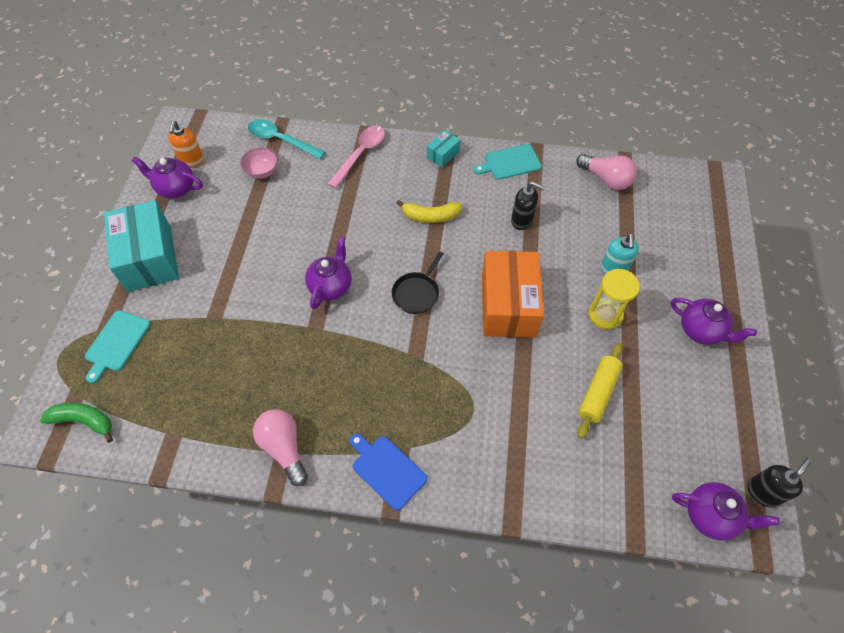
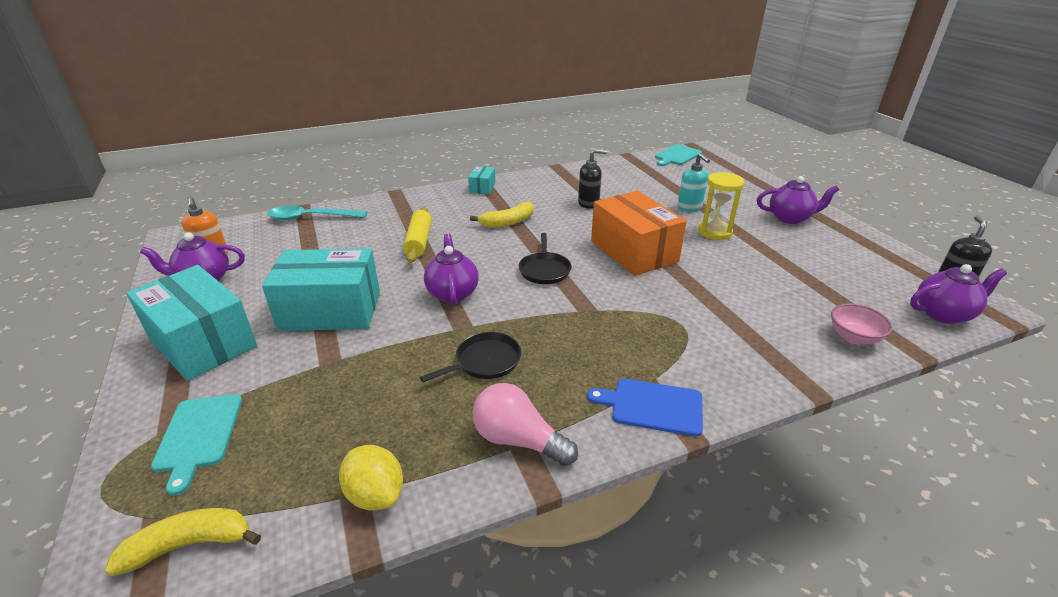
camera: 30 degrees left, 25 degrees down
green banana [40,403,113,442] -> yellow banana [105,508,261,576]
pink bowl [240,147,278,179] -> pink bowl moved to [831,303,893,344]
pink spoon [328,126,385,188] -> none
turquoise cutting board [474,144,542,180] -> turquoise cutting board moved to [655,144,702,166]
pink light bulb [576,154,637,190] -> none
yellow rolling pin [577,342,623,439] -> yellow rolling pin moved to [403,207,432,263]
none -> turquoise box [262,248,380,331]
none -> yellow lemon [339,445,403,511]
none -> black pan [420,332,521,382]

